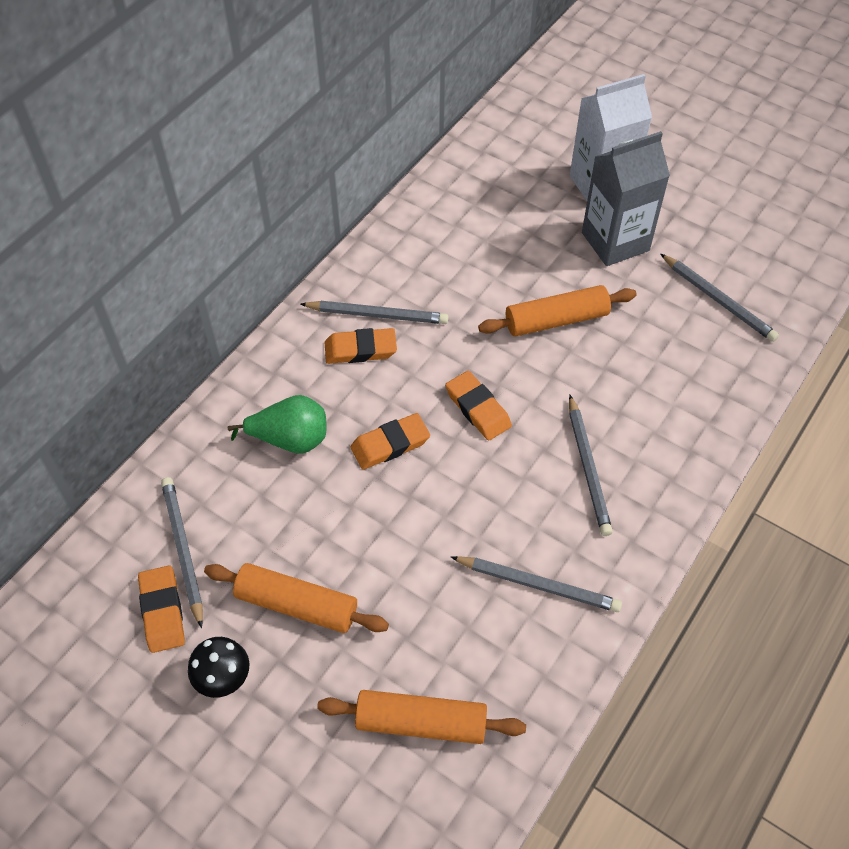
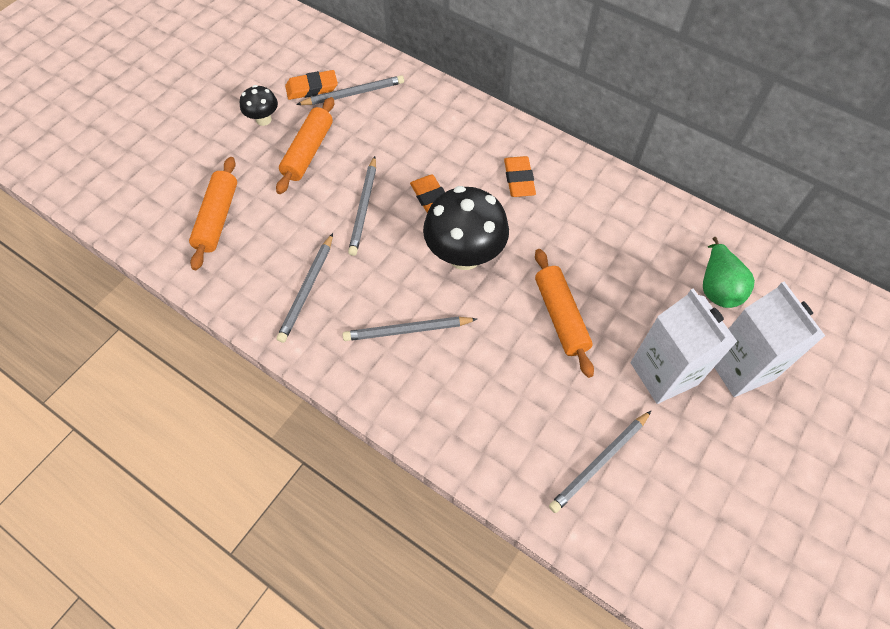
camera: 90 degrees right, 5 degrees up
green pear [227,395,326,454] -> green pear moved to [703,237,755,308]
grey pencil [301,301,448,324] -> grey pencil moved to [348,156,376,256]
orange eraser [445,371,512,441] -> black mushroom [423,186,509,270]
grey carton [582,131,670,266] -> white carton [631,288,737,404]

